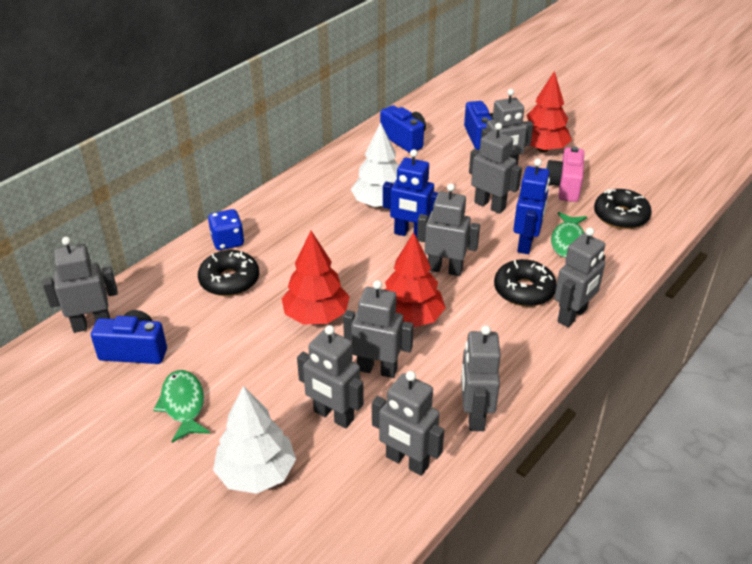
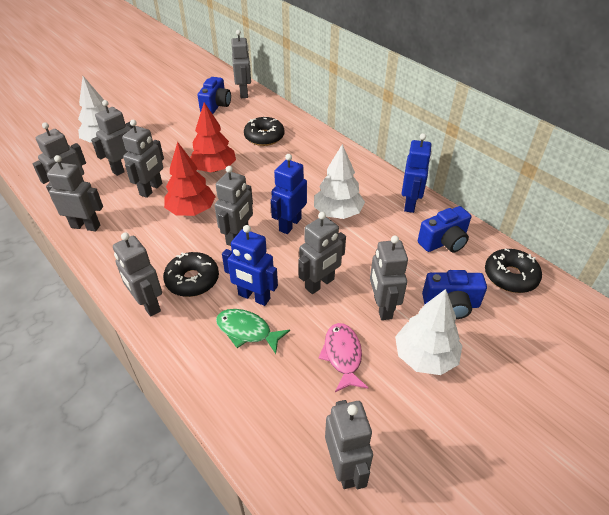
camera: 100 degrees right, 5 degrees up
green fish [153,370,210,443] -> none
blue dice [208,209,244,250] -> none
red tree [527,71,572,152] -> white tree [395,289,462,375]
pink camera [546,146,584,202] -> pink fish [318,323,368,392]
black donut [594,189,652,229] -> black donut moved to [485,248,542,293]
none -> grey robot [325,400,373,489]
none -> blue robot [402,133,432,213]

